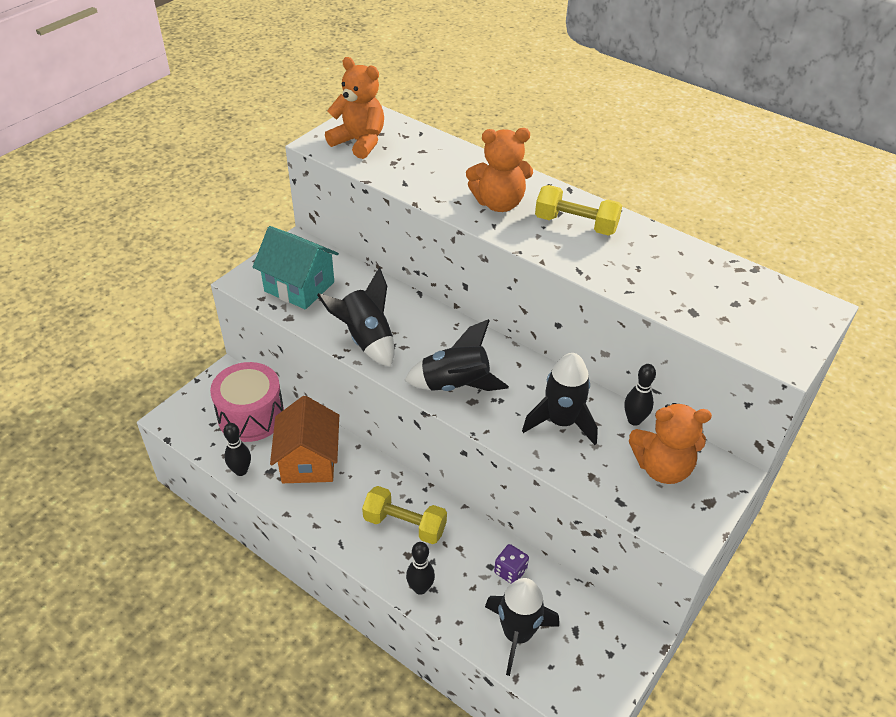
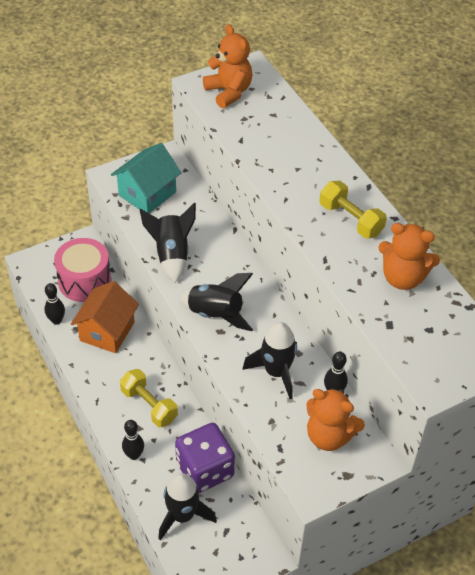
camera: 25 degrees right, 5 degrees up
turquoise house [253,226,339,309] -> turquoise house turned 75 degrees clockwise [111,143,181,213]
orange teddy bear [466,128,533,212] -> orange teddy bear moved to [378,223,440,290]
purple dice [494,544,529,584] -> purple dice [175,423,235,493], size x2.23

